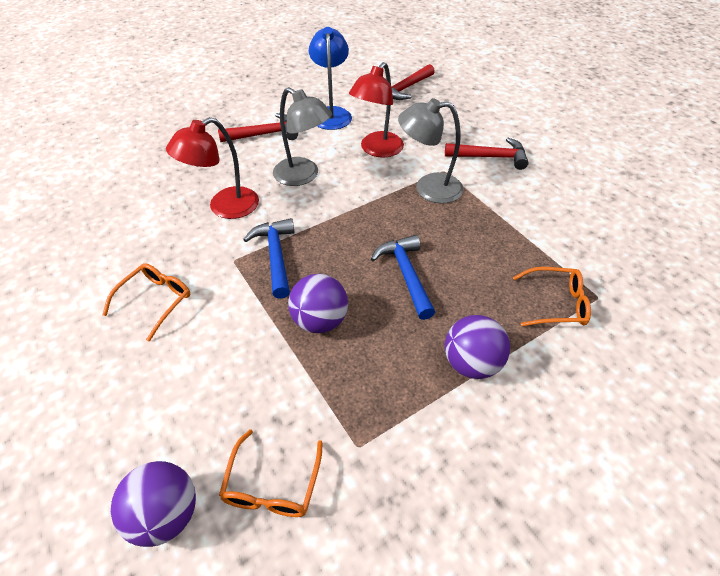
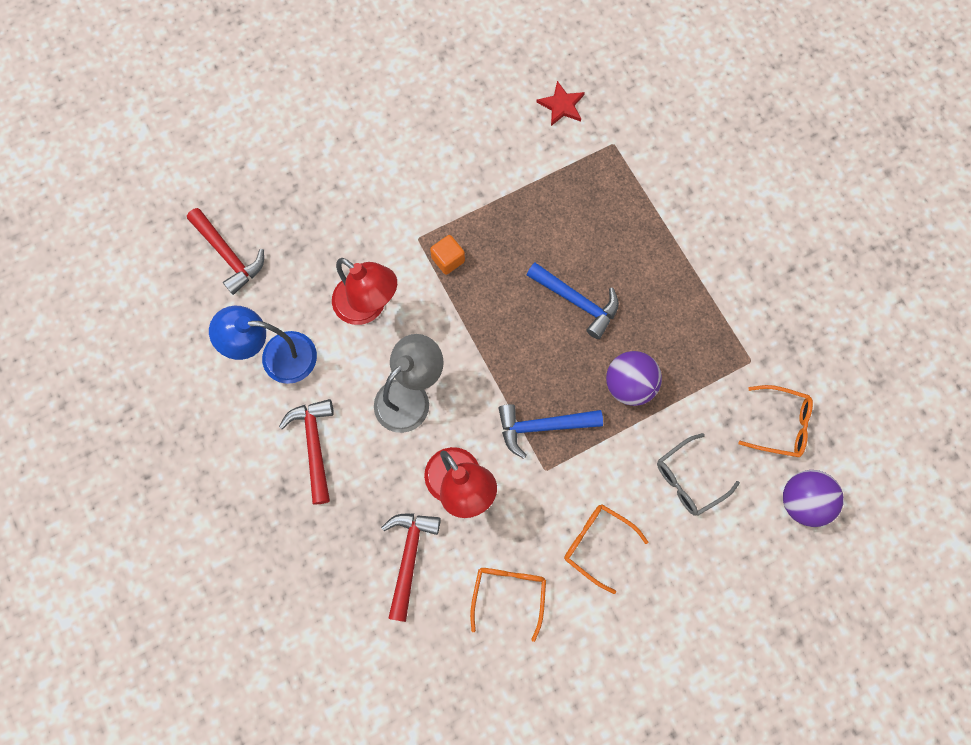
camera: 85 degrees left, 25 degrees up
blue hammer [371,235,435,320] -> blue hammer turned 135 degrees counterclockwise [527,263,619,339]
grey lamp [398,98,463,204] -> orange cube [430,235,465,275]
red hammer [445,138,529,170] -> red hammer moved to [381,514,441,622]
purple ball [445,315,510,379] -> none
orange glasses [513,267,591,326] -> orange glasses moved to [470,568,546,642]
none -> red star [536,81,585,126]
none -> grey glasses [657,433,740,516]

